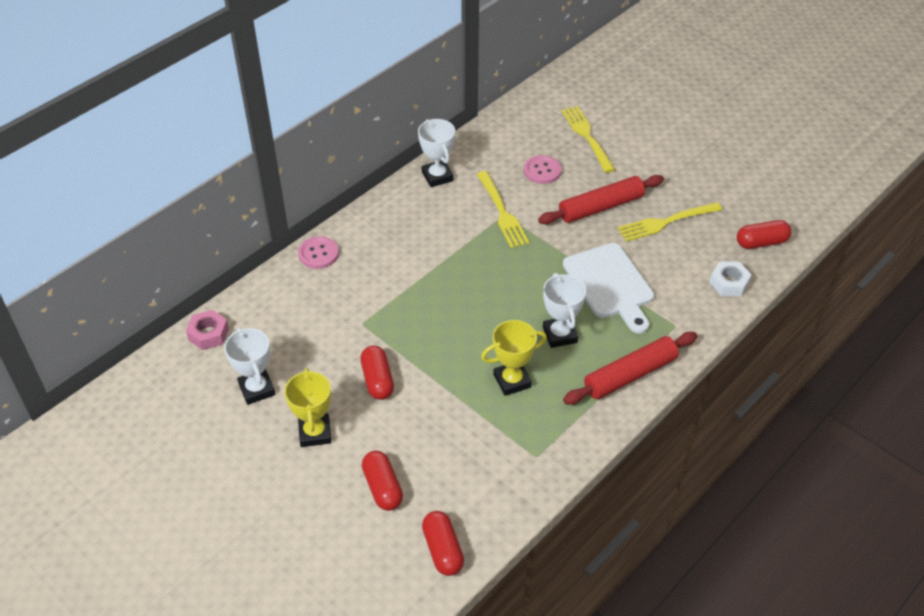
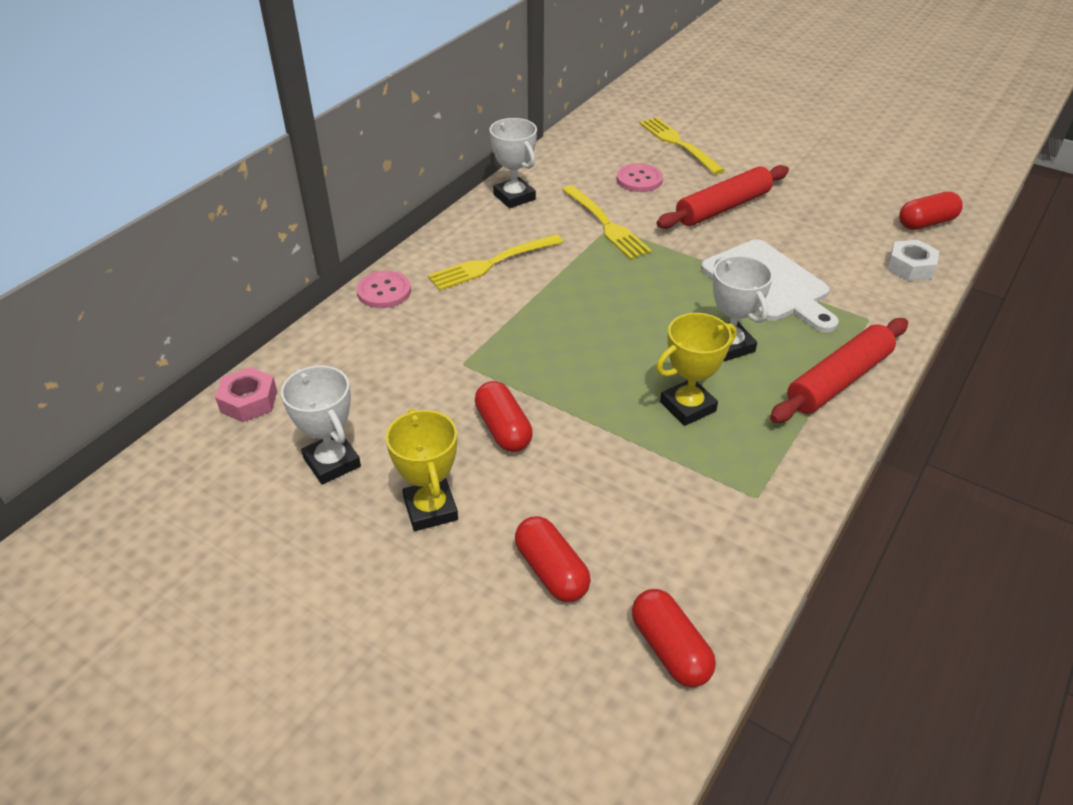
camera: 10 degrees left, 5 degrees down
yellow fork [617,202,722,242] -> yellow fork moved to [428,234,563,291]

